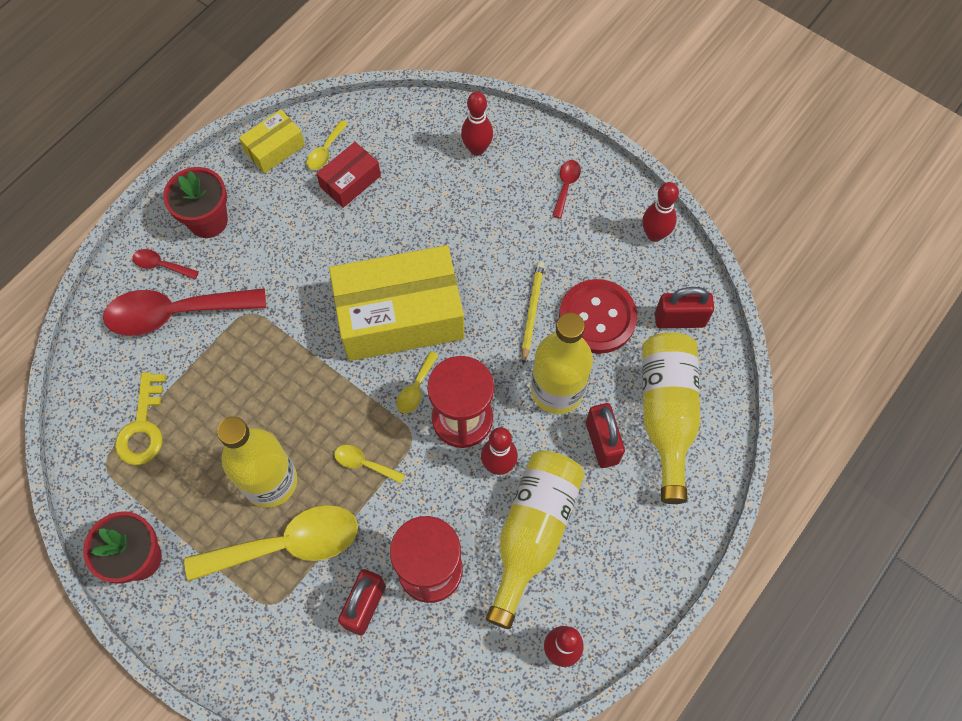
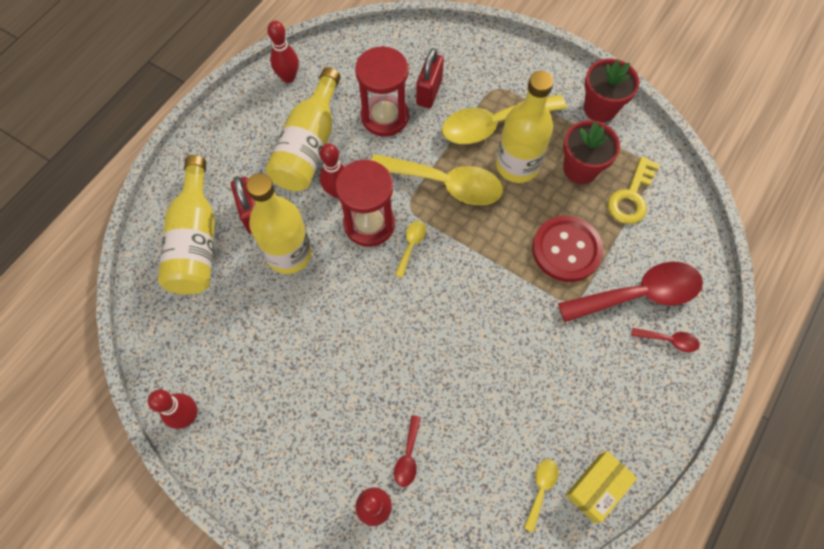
camera: 175 degrees right, 0 degrees up
yellow key [115,372,166,465] -> yellow key turned 150 degrees counterclockwise [608,156,660,224]
red flower pot [163,167,228,238] -> red flower pot moved to [563,120,620,184]
red box [316,142,381,208] -> none
yellow box [329,245,464,361] -> none
yellow spoon [334,445,405,484] -> yellow spoon [371,154,503,205], size x2.27
yellow pencil [522,262,544,365] -> none
red spoon [552,160,581,218] -> red spoon moved to [394,415,421,487]
red button [559,279,637,354] -> red button moved to [532,216,603,282]
red padlock [655,287,714,328] -> none

